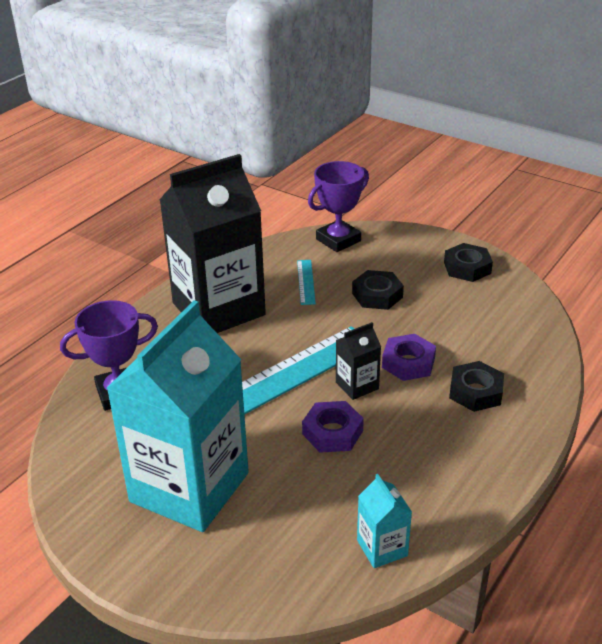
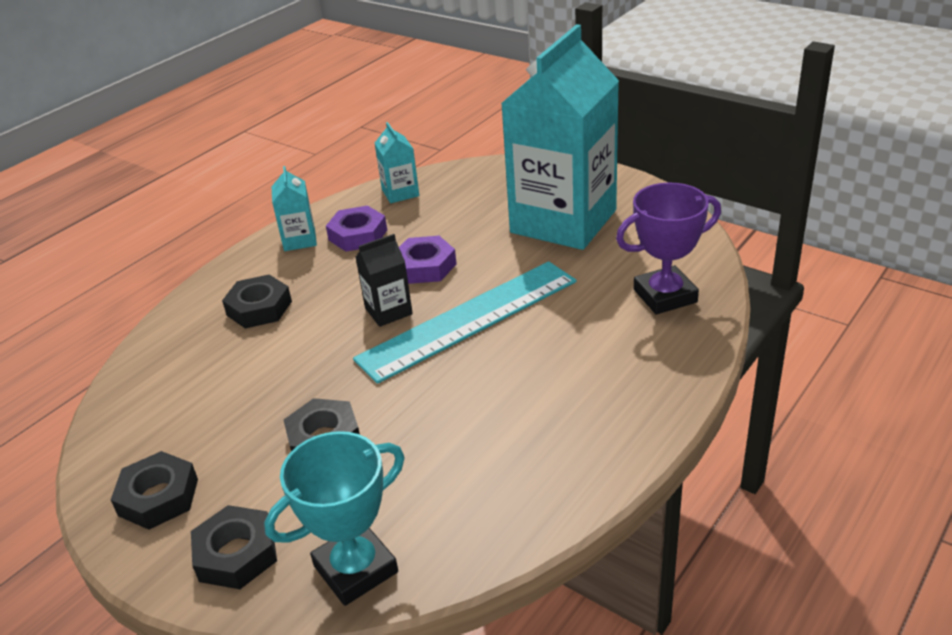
camera: 175 degrees left, 0 degrees up
black carton [160,154,266,333] -> none
turquoise ruler [297,260,316,305] -> none
purple trophy [308,161,369,252] -> turquoise trophy [264,431,405,606]
purple nut [382,334,436,381] -> purple nut moved to [326,206,387,252]
none -> black nut [191,505,277,589]
none -> turquoise carton [272,166,317,251]

